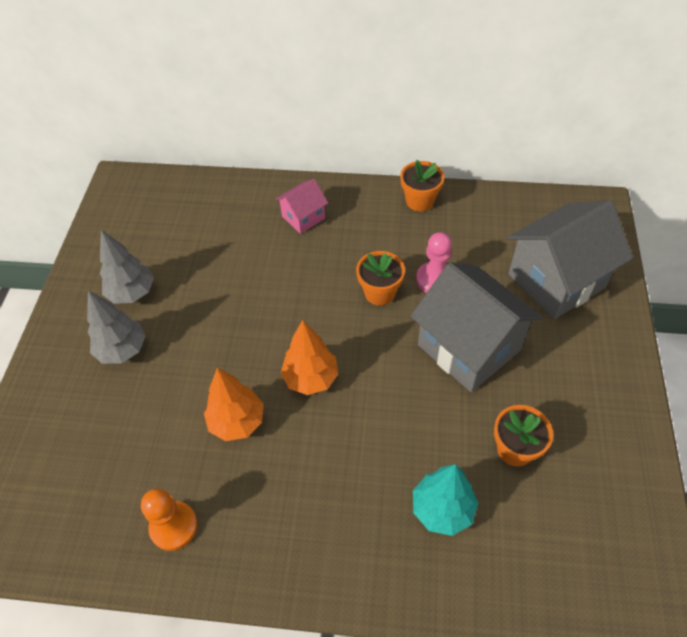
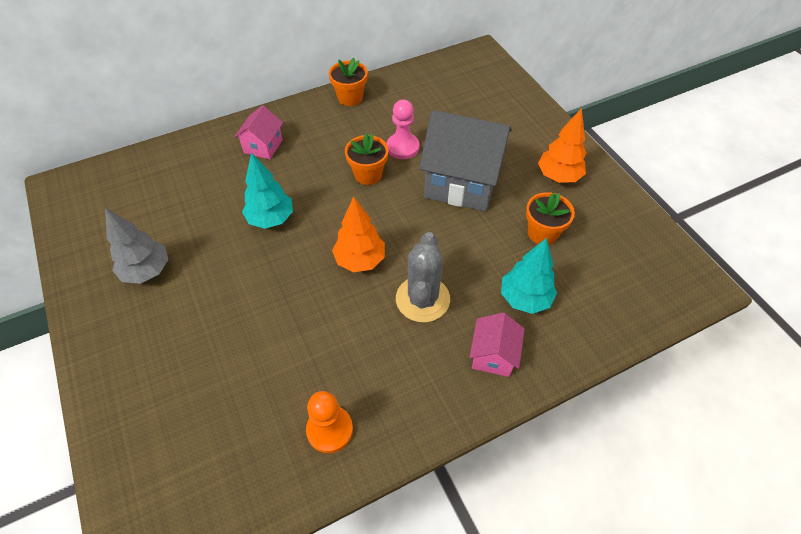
camera: 35 degrees left, 0 degrees up
grey tree [87,290,146,364] -> none
orange tree [204,368,263,441] -> orange tree moved to [538,108,586,183]
grey house [508,200,633,319] -> none
none -> turquoise tree [242,153,293,229]
none -> grey cactus [396,232,450,322]
none -> pink house [469,313,525,377]

